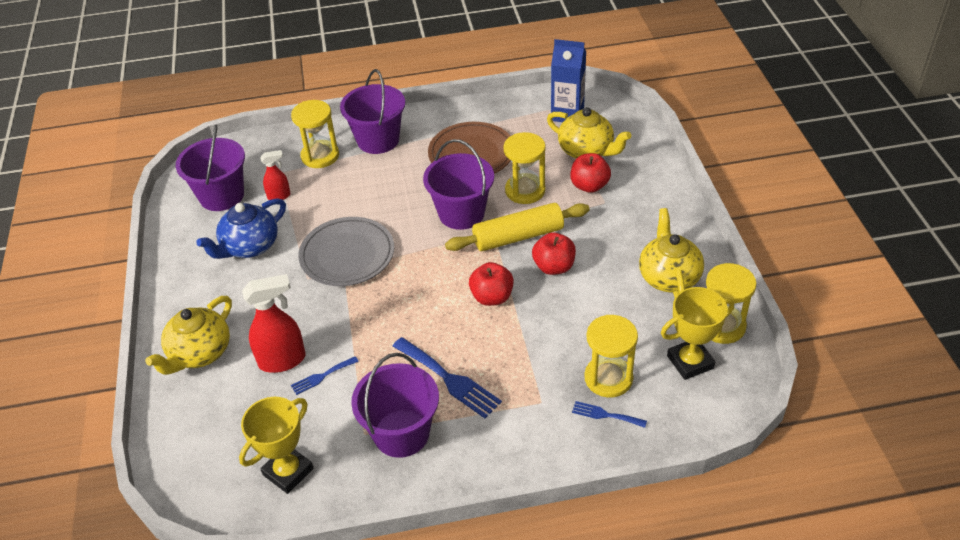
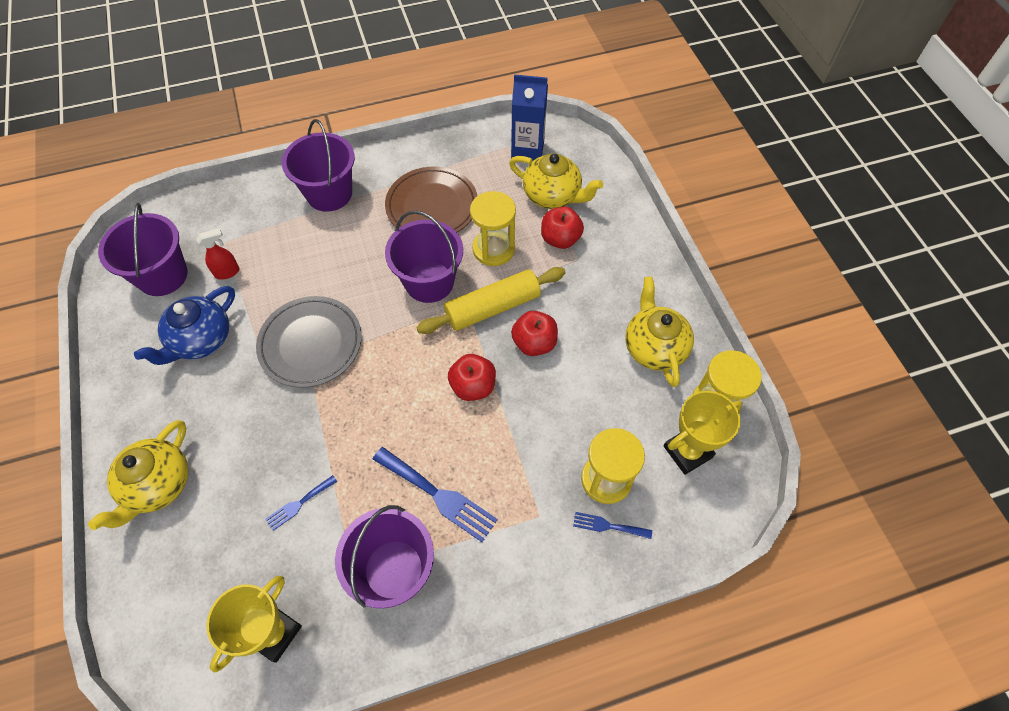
camera: 10 degrees left, 15 degrees up
red spray bottle [242,274,306,373] -> none
yellow hourglass [291,100,339,168] -> none

